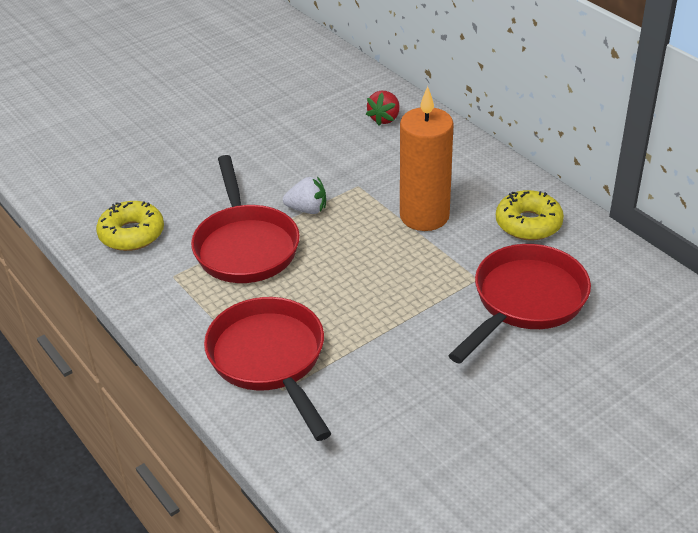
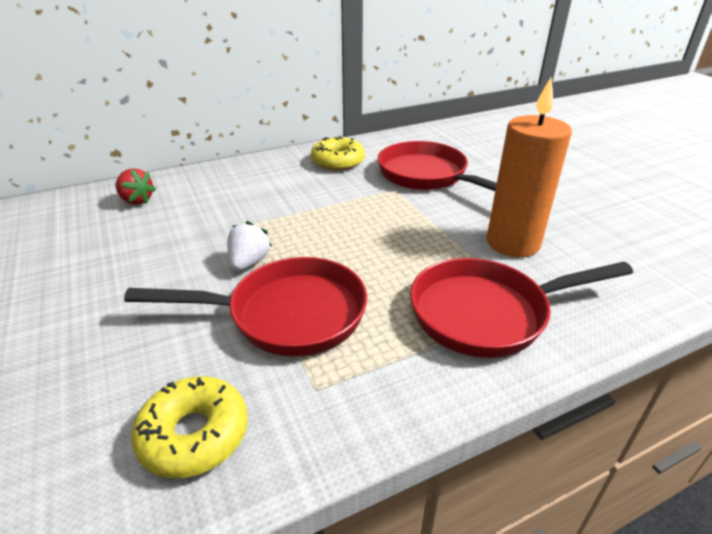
camera: 80 degrees left, 5 degrees down
orange candle [400,86,454,231] -> orange candle moved to [487,77,572,257]

